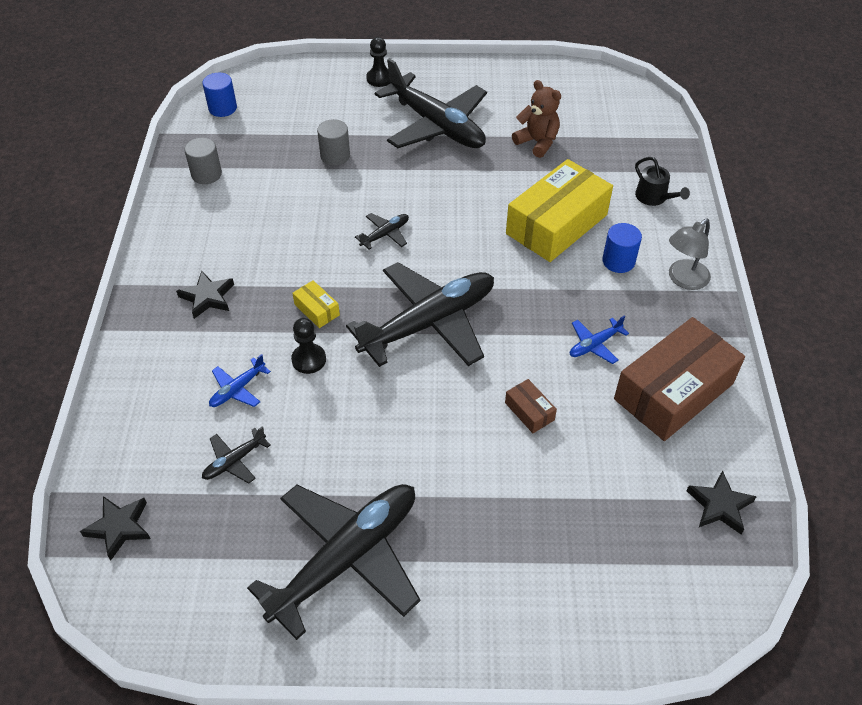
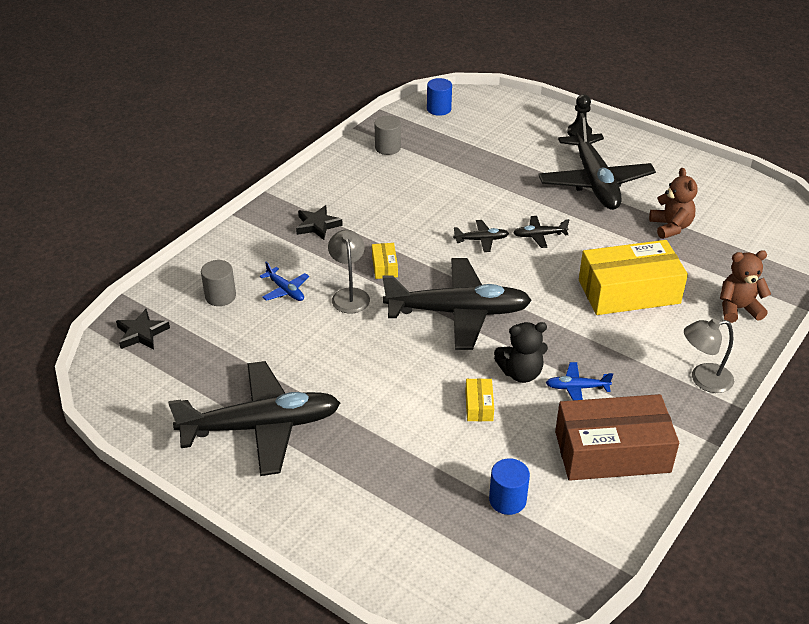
camera: 35 degrees right, 10 degrees down
black plane [202,426,271,484] -> black plane moved to [513,216,569,248]
blue plane [209,354,271,407] -> blue plane turned 120 degrees counterclockwise [260,262,309,301]
black pawn [291,318,326,374] -> grey lamp [328,230,370,314]
grey cylinder [317,119,350,166] -> grey cylinder moved to [201,260,236,306]
brown box [505,379,557,433] -> yellow box [465,378,494,421]
blue cylinder [602,223,642,273] -> blue cylinder moved to [489,458,530,515]
black watering can [635,157,690,206] -> brown teddy bear [720,250,771,323]
black star [686,470,757,534] -> none
none -> black teddy bear [494,322,548,383]

